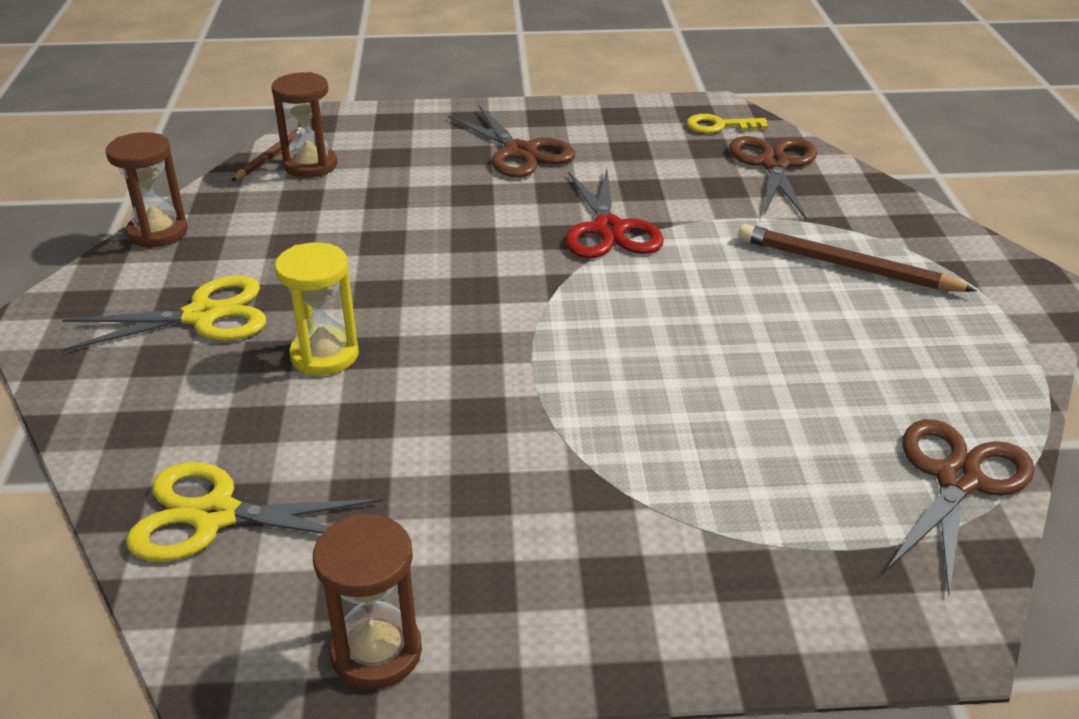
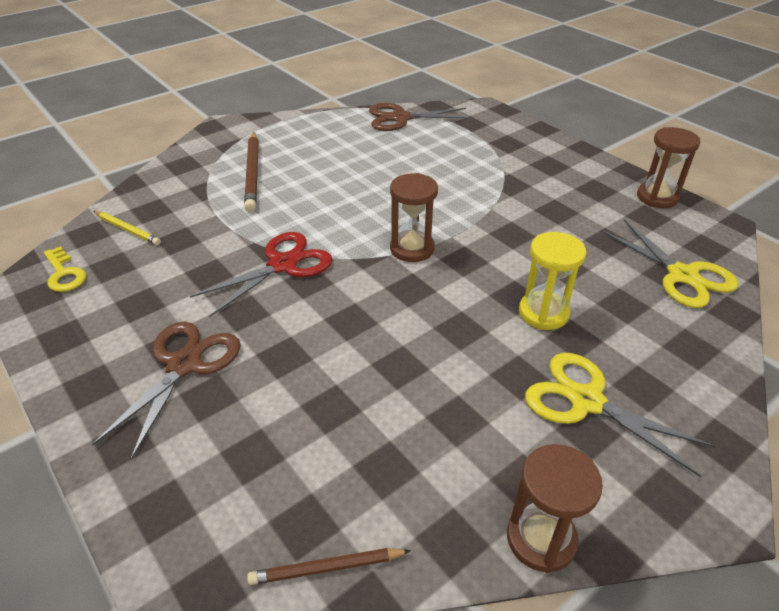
camera: 125 degrees left, 5 degrees up
brown hourglass [272,72,337,178] -> brown hourglass moved to [390,173,438,262]
brown scissors [729,136,817,219] -> yellow pencil [93,211,161,245]

